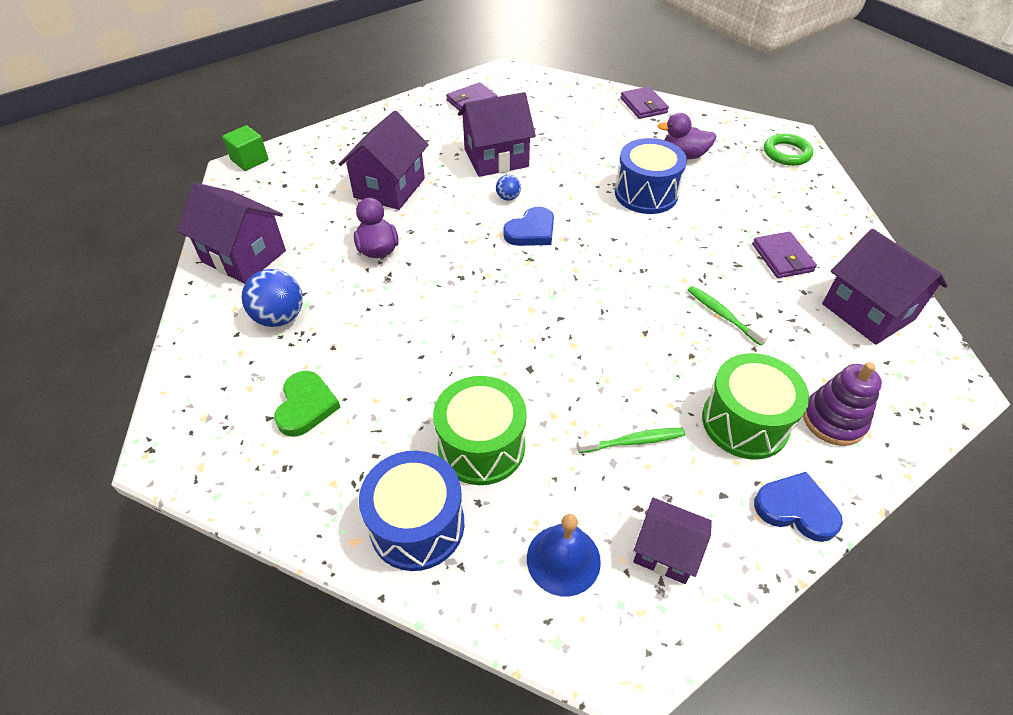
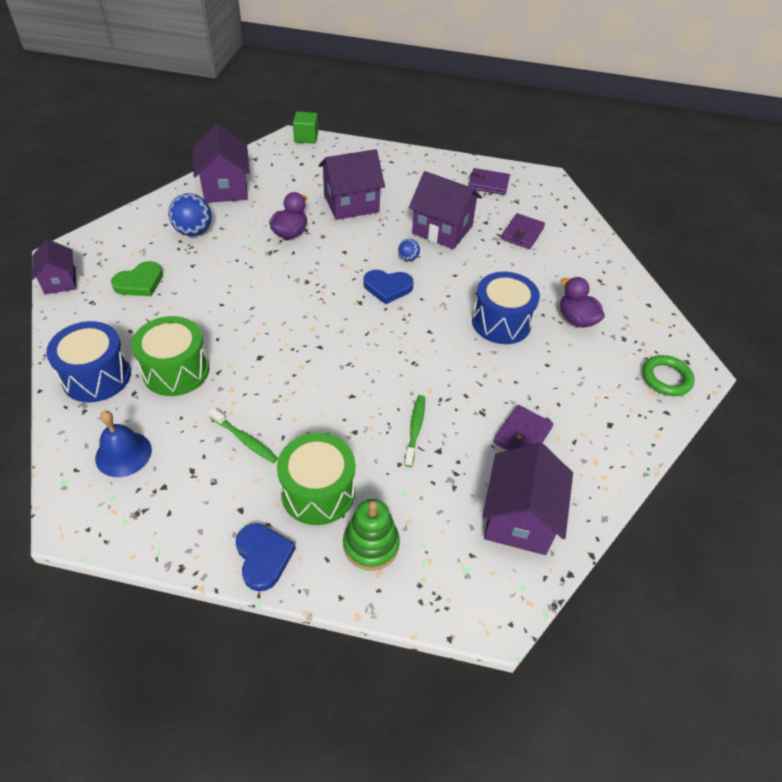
camera: 45 degrees right, 0 degrees up
purple wallet [621,87,669,119] -> purple wallet moved to [501,213,545,249]
purple house [633,498,712,584] -> purple house moved to [32,239,76,294]
purple stacking toy [803,362,882,446] -> green stacking toy [343,499,400,570]

